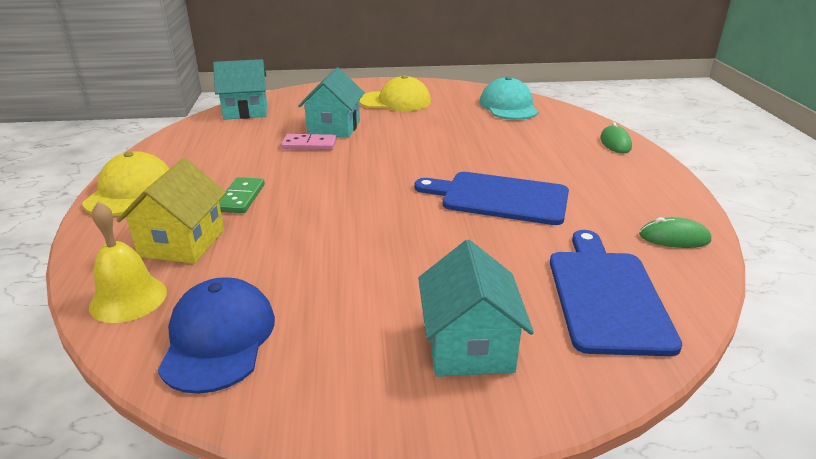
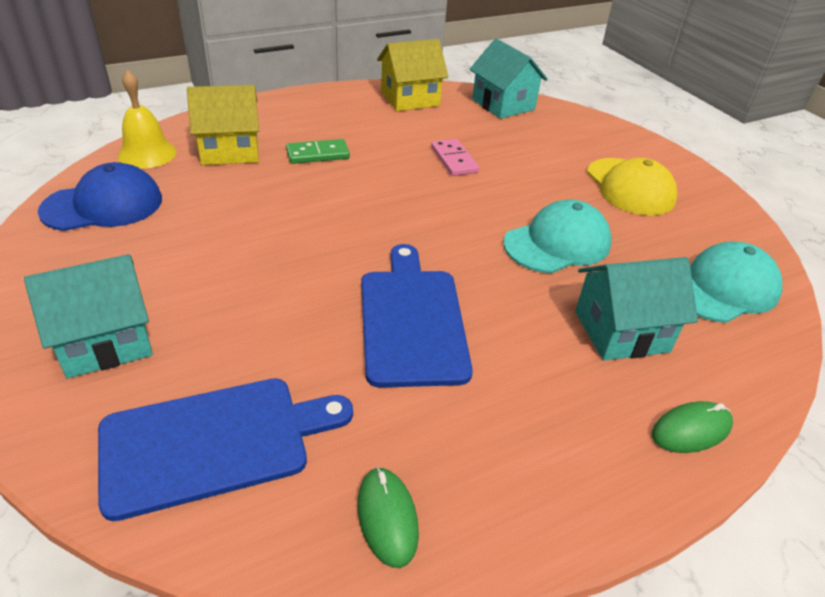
camera: 65 degrees right, 10 degrees up
yellow cap [82,151,170,216] -> none
turquoise house [298,67,365,138] -> turquoise house moved to [575,257,698,361]
none -> yellow house [377,39,448,111]
none -> turquoise cap [503,199,612,273]

